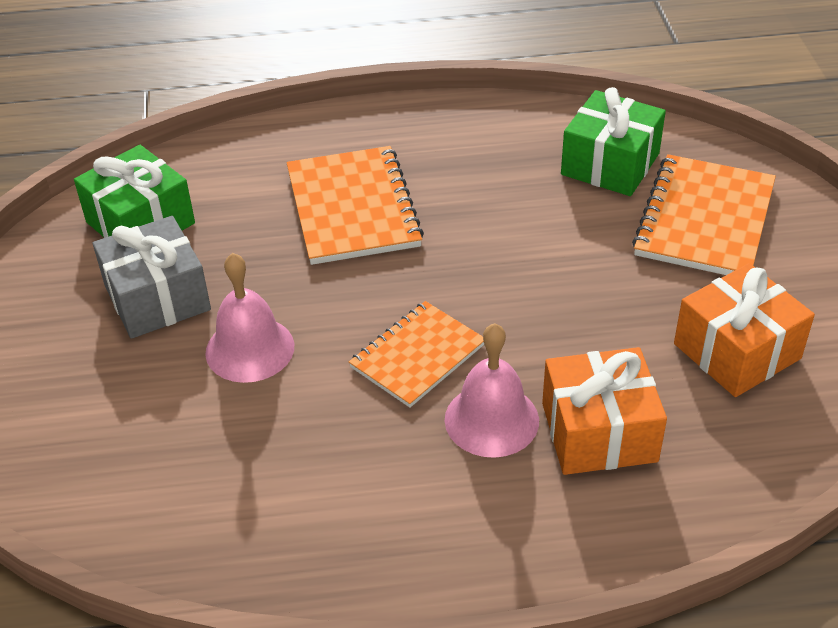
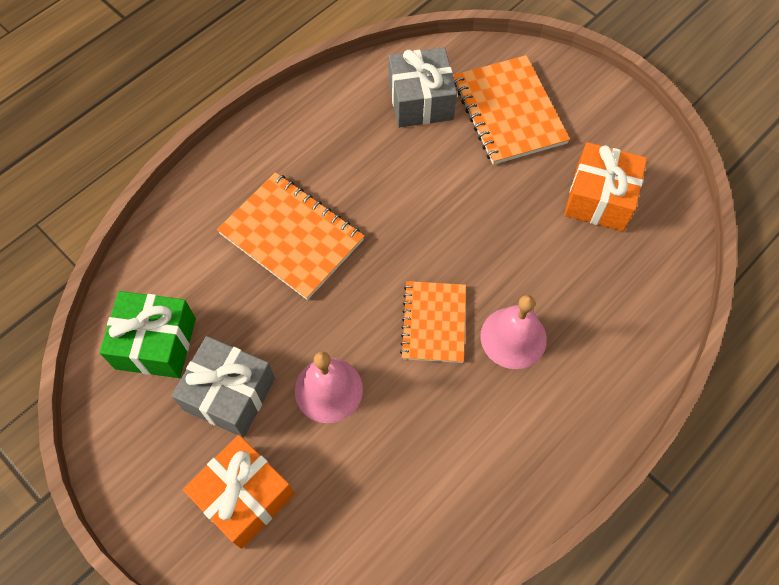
camera: 40 degrees left, 20 degrees up
orange gift [542,347,667,475] -> orange gift moved to [183,435,295,549]
green gift [561,87,666,196] -> grey gift [388,47,457,127]

